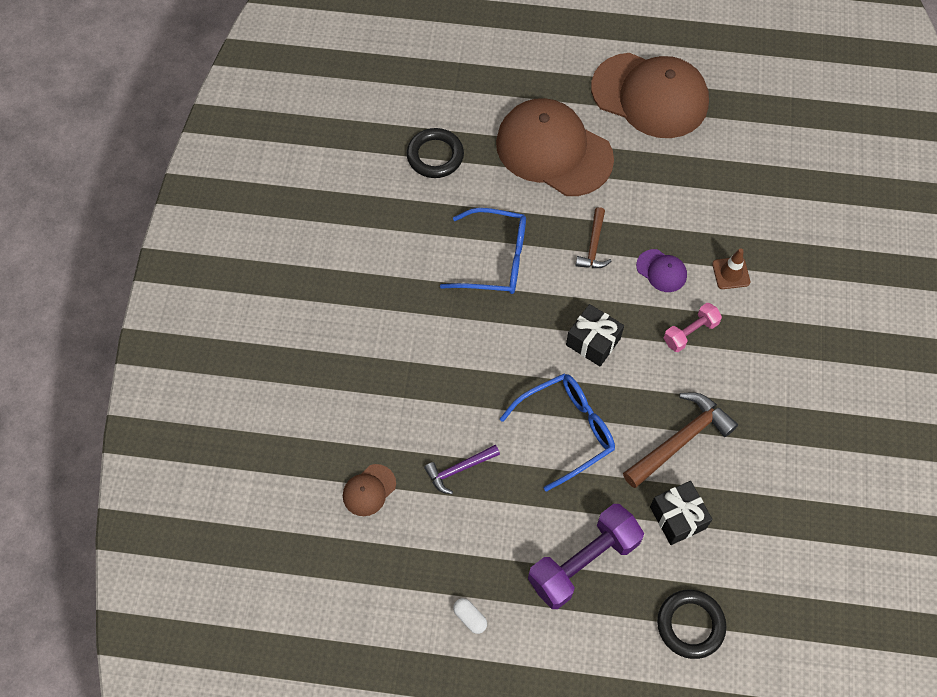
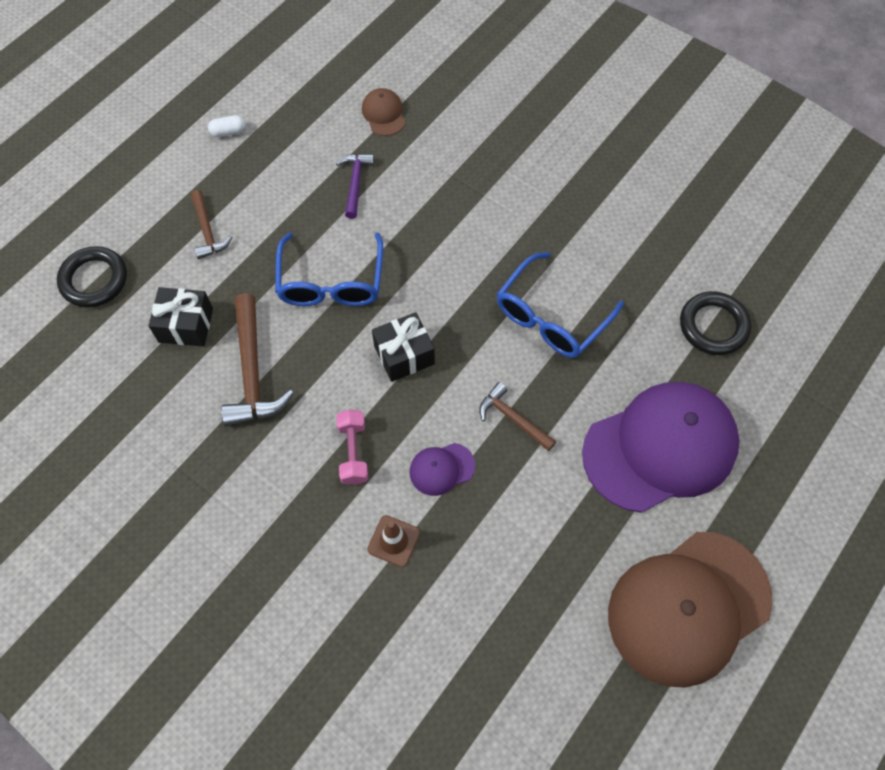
camera: 120 degrees right, 0 degrees up
brown cap [496,98,614,196] -> purple cap [582,382,739,513]
purple dumbbell [528,504,644,609] -> brown hammer [191,190,232,259]

